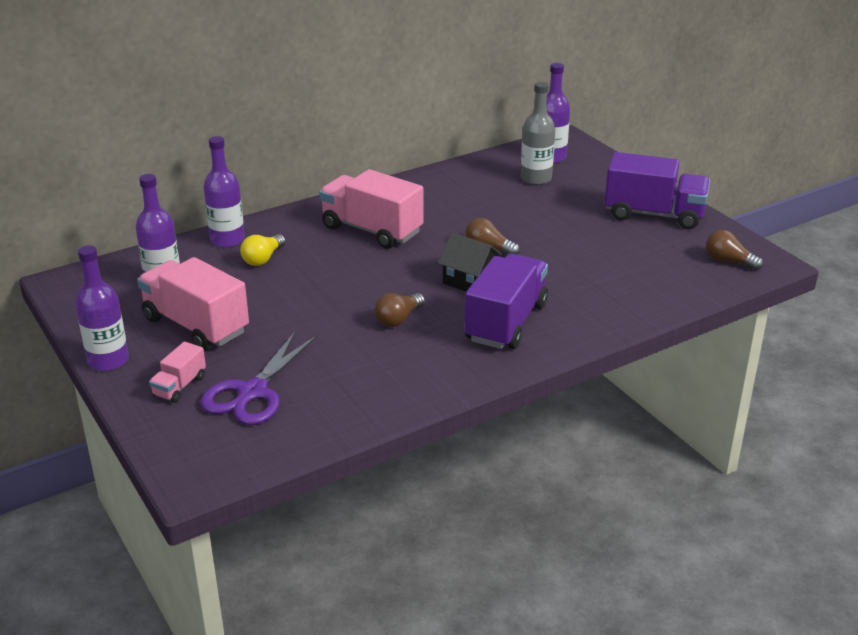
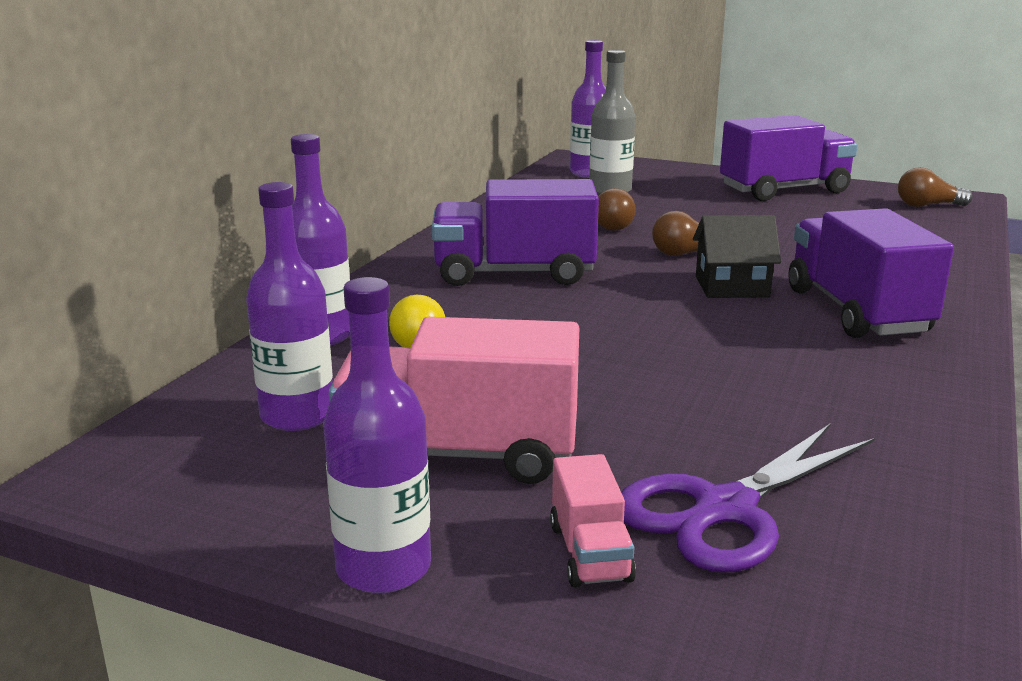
camera: 35 degrees left, 10 degrees down
purple scissors [200,331,318,425] -> purple scissors turned 60 degrees clockwise [621,423,875,572]
pink truck [319,169,424,249] -> purple truck [432,179,599,286]
brown light bulb [374,293,425,327] -> brown light bulb moved to [598,188,636,231]

